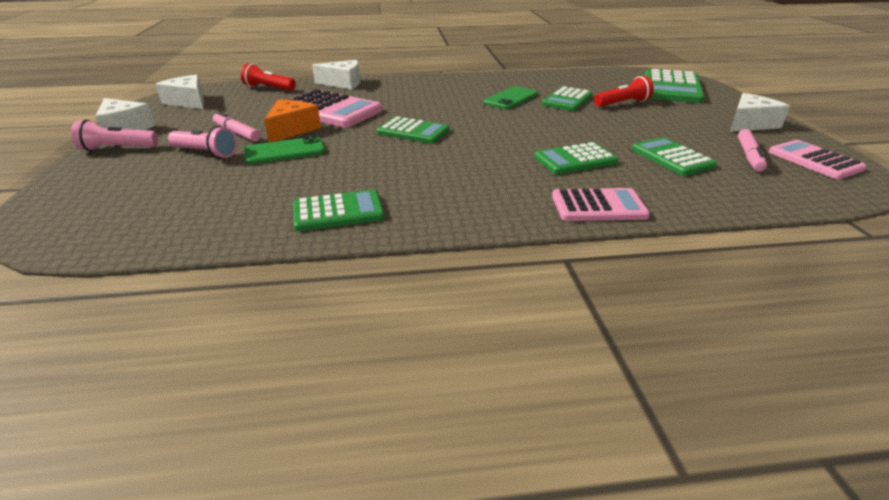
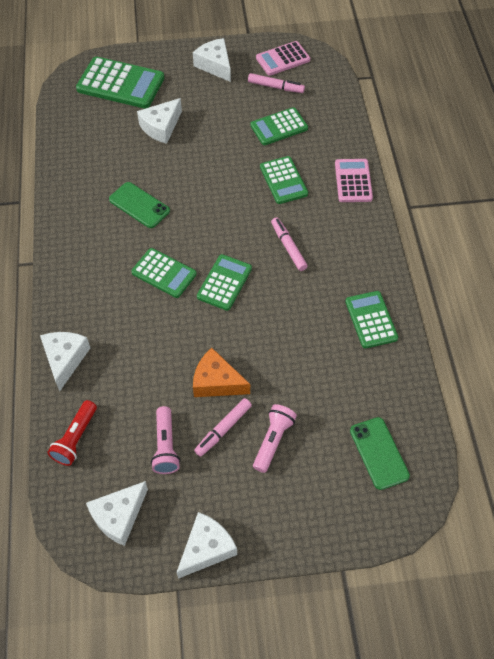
camera: 90 degrees left, 25 degrees up
pink flashlight [71,120,158,151] -> pink flashlight moved to [151,406,180,474]
green phone [244,136,326,164] -> green phone moved to [350,417,410,490]
pink calculator [288,89,382,128] -> none
green calculator [542,86,593,111] -> green calculator moved to [131,248,197,298]
red flashlight [594,76,654,107] -> white cheese [137,98,182,144]
none -> pink marker [271,217,308,271]

